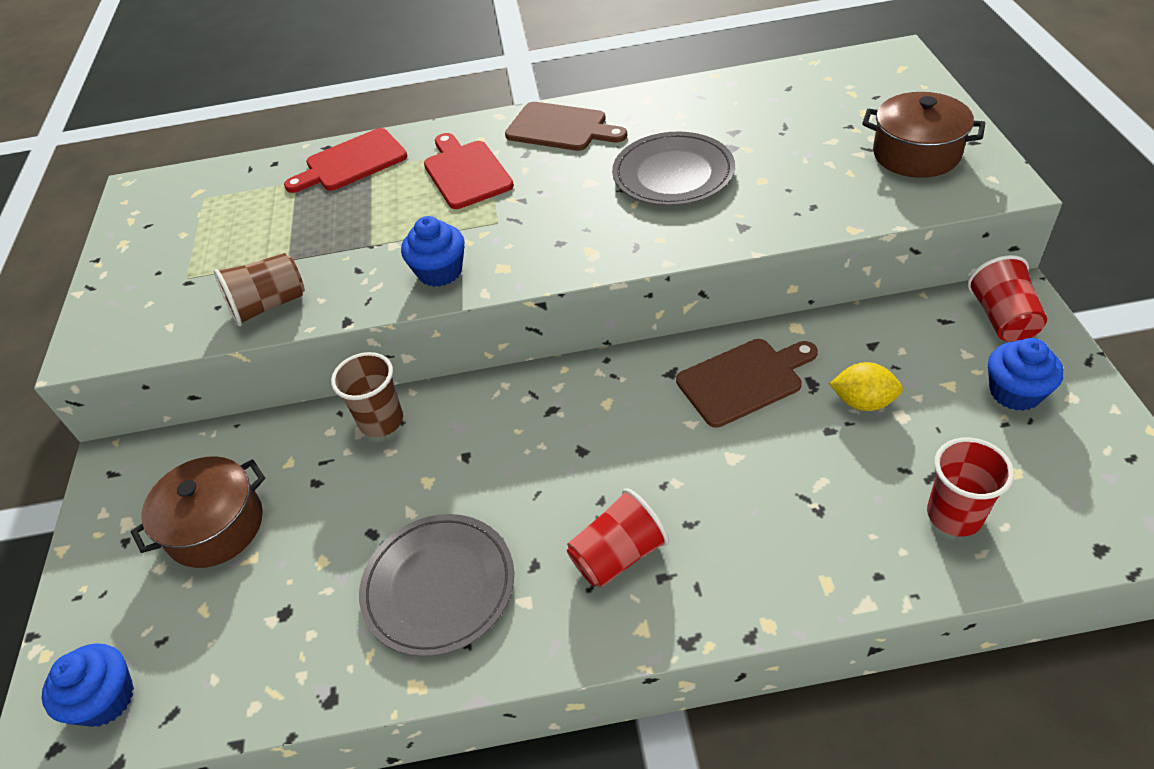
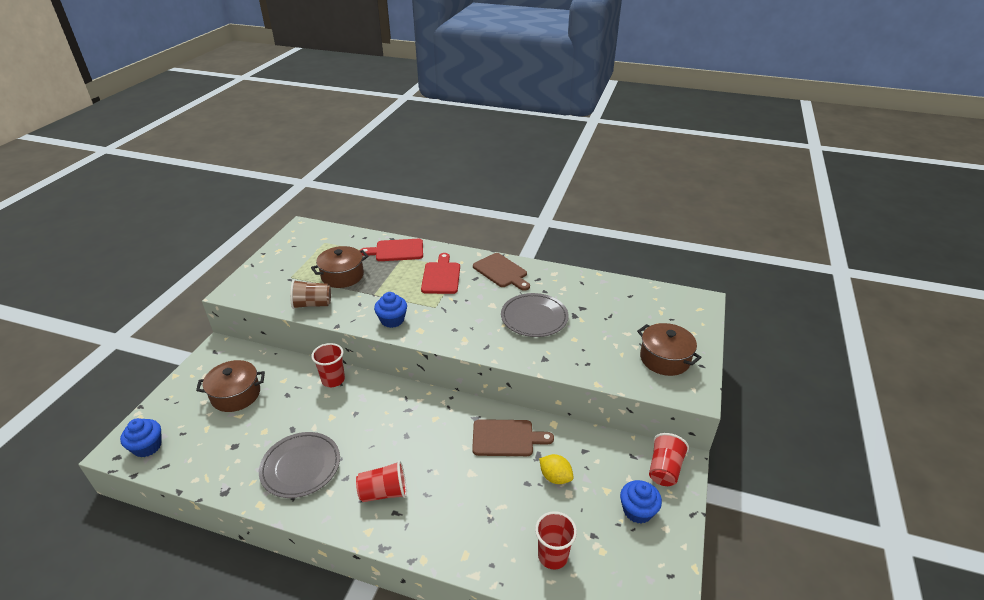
camera: 20 degrees right, 10 degrees down
brown cup [331,352,403,437] -> red cup [311,343,345,387]
none -> brown pot [311,246,369,288]

